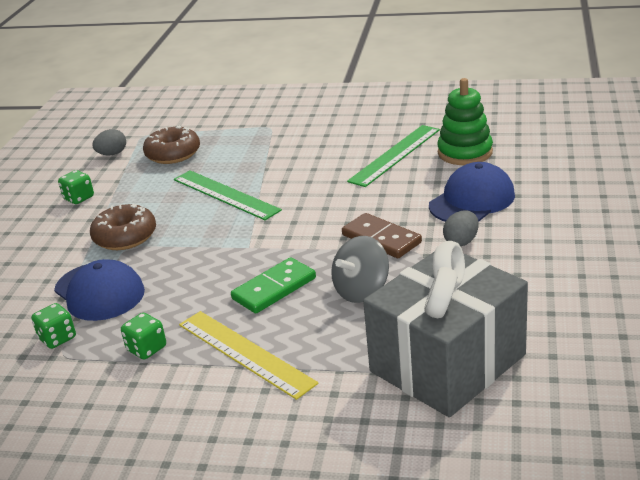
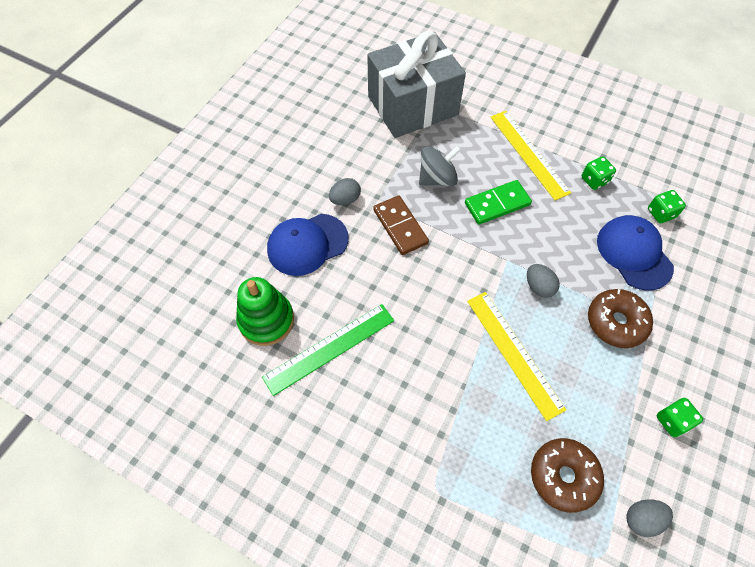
camera: 165 degrees left, 30 degrees up
green ruler [174,170,282,220] -> yellow ruler [467,292,566,421]
none -> grey egg [527,264,560,298]

